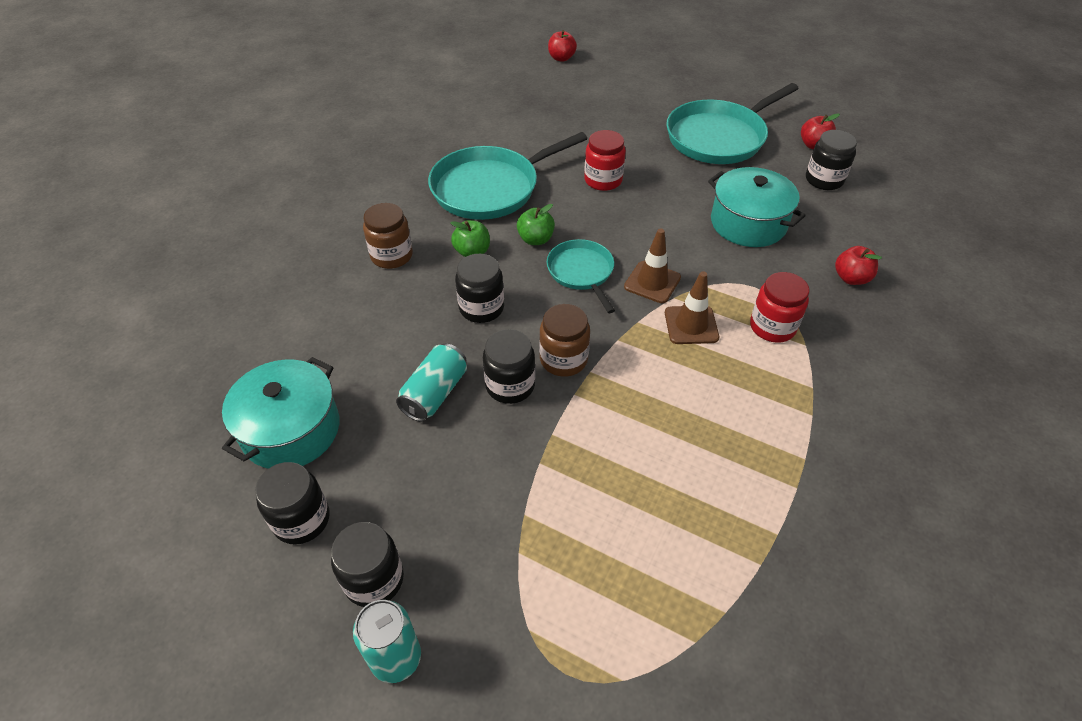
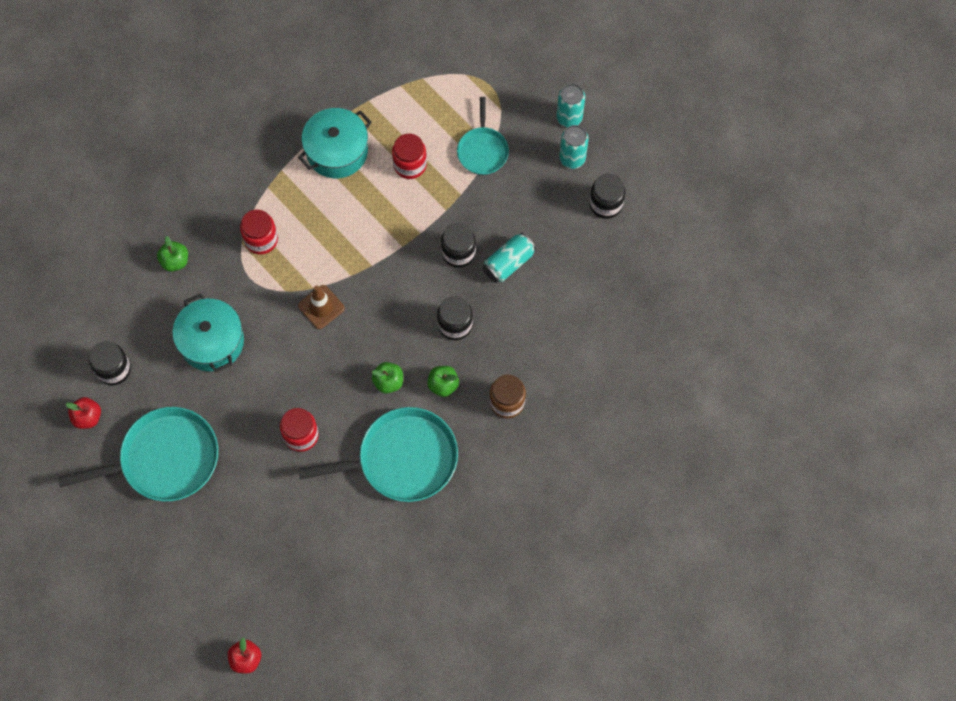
camera: 160 degrees left, 20 degrees up
turquoise pot [222,357,339,469] -> turquoise pot moved to [298,108,372,178]
black jar [331,522,404,607] -> turquoise can [559,125,589,169]
brown jar [539,304,590,377] -> none
turquoise pan [547,239,615,313] -> turquoise pan moved to [457,97,509,175]
brown traffic cone [665,271,719,344] -> none
red apple [835,246,882,285] -> green apple [157,236,188,272]
none -> red jar [392,134,427,179]

